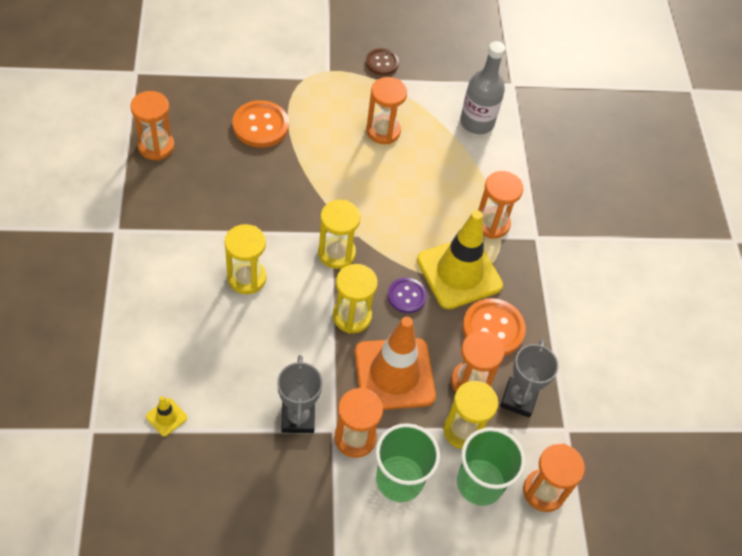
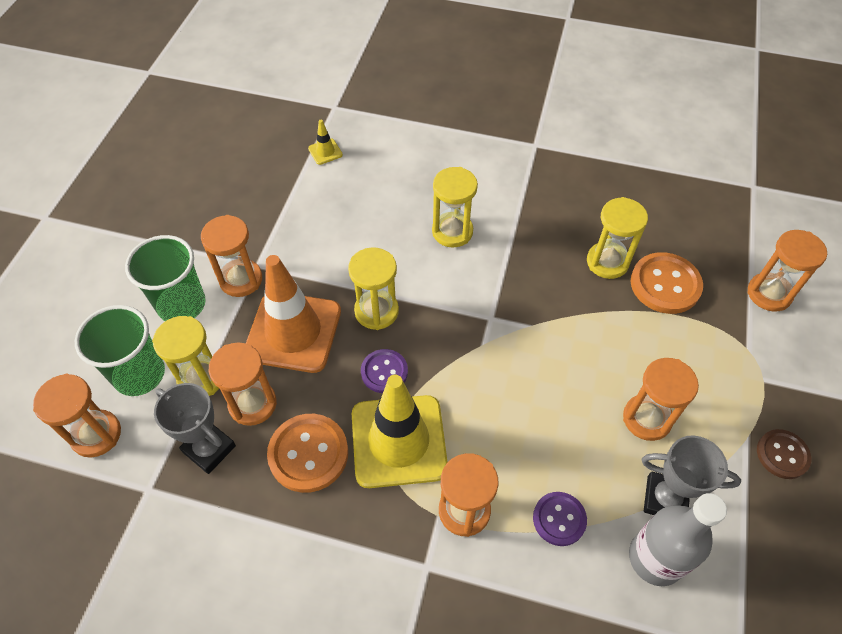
camera: 115 degrees right, 0 degrees up
orange hourglass [130,91,174,161] -> orange hourglass moved to [747,230,827,312]
grey trophy [277,355,323,433] -> grey trophy moved to [642,435,741,515]
yellow hourglass [318,200,361,269] -> yellow hourglass moved to [587,197,648,279]
none -> purple button [533,492,587,546]

